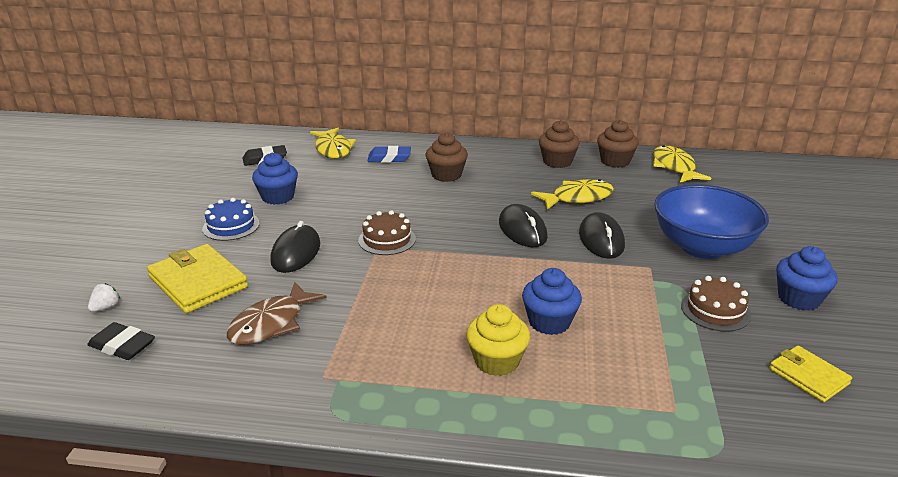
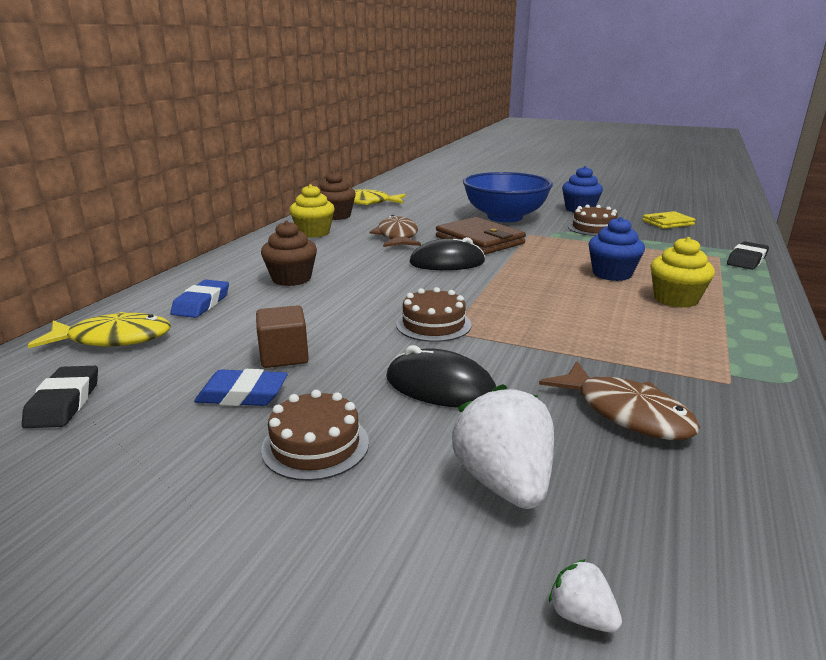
camera: 75 degrees left, 5 degrees down
black eraser [87,322,155,360] -> black eraser moved to [727,241,769,270]
yellow wallet [147,244,248,313] -> white strawberry [452,384,554,509]
blue cake [202,198,260,241] -> brown cake [261,390,369,481]
blue cupcake [252,153,298,205] -> blue eraser [194,369,288,406]
yellow fish [531,179,614,210] -> brown fish [370,215,421,247]
brown cupcake [539,120,580,168] -> yellow cupcake [289,184,335,238]
black mouse [579,212,625,259] -> brown wallet [436,217,526,255]
none -> brown cube [256,305,309,368]

